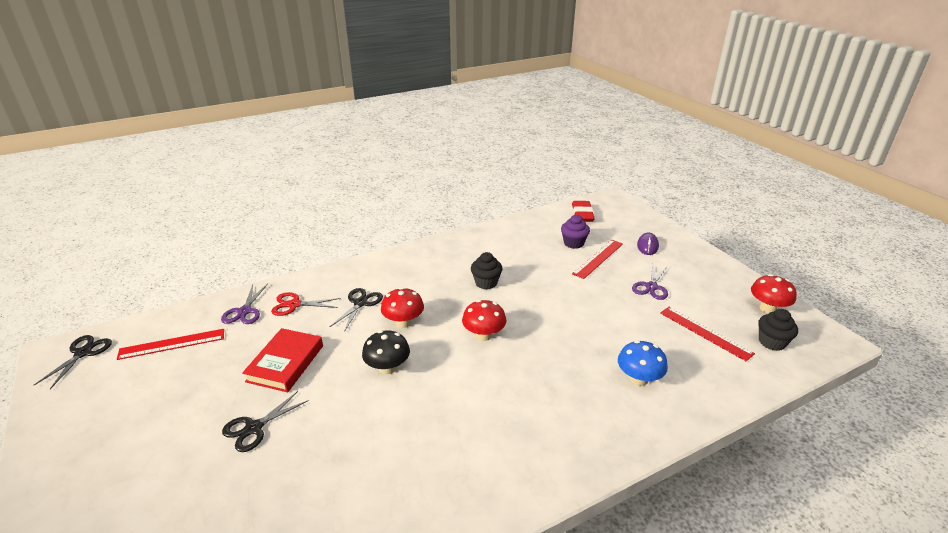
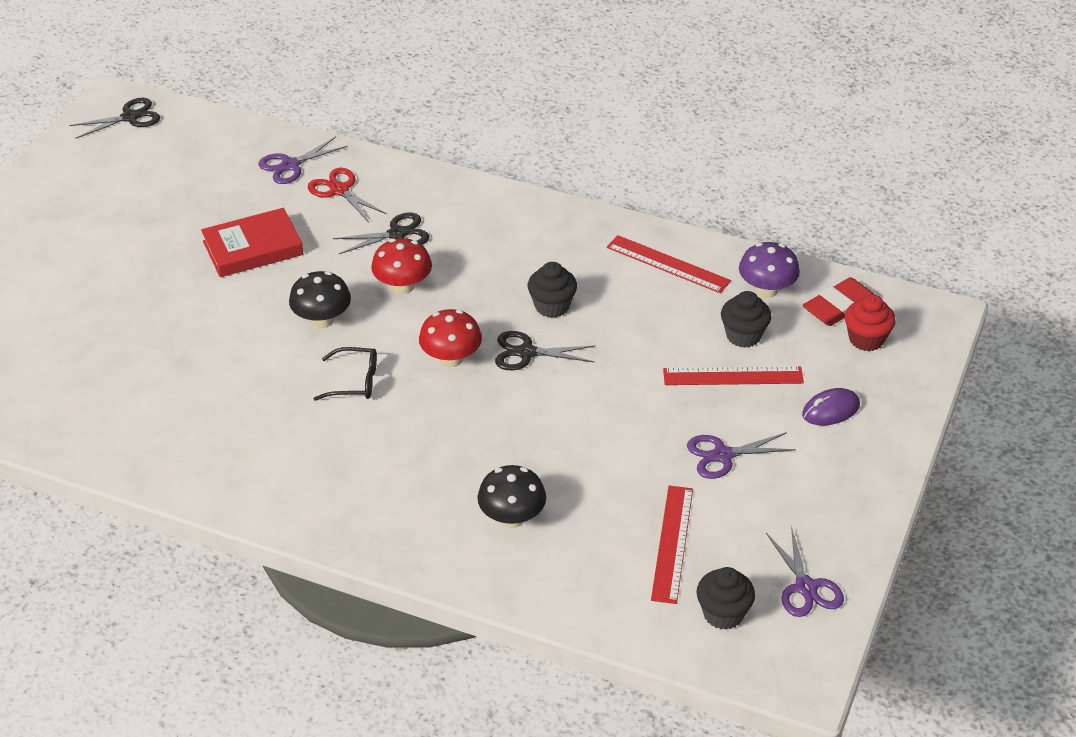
camera: 50 degrees right, 10 degrees up
red ruler [117,329,224,360] -> red ruler moved to [607,235,731,293]
black scissors [222,391,309,452] -> black scissors moved to [495,331,595,370]
purple cupcake [561,215,590,249] -> black cupcake [721,291,771,348]
blue mushroom [618,340,668,386] -> black mushroom [477,465,546,528]
red mushroom [751,274,797,313] -> purple scissors [766,526,844,617]
none -> black glasses [314,347,377,401]
none -> purple mushroom [739,242,800,298]
none -> red cupcake [845,294,896,351]

